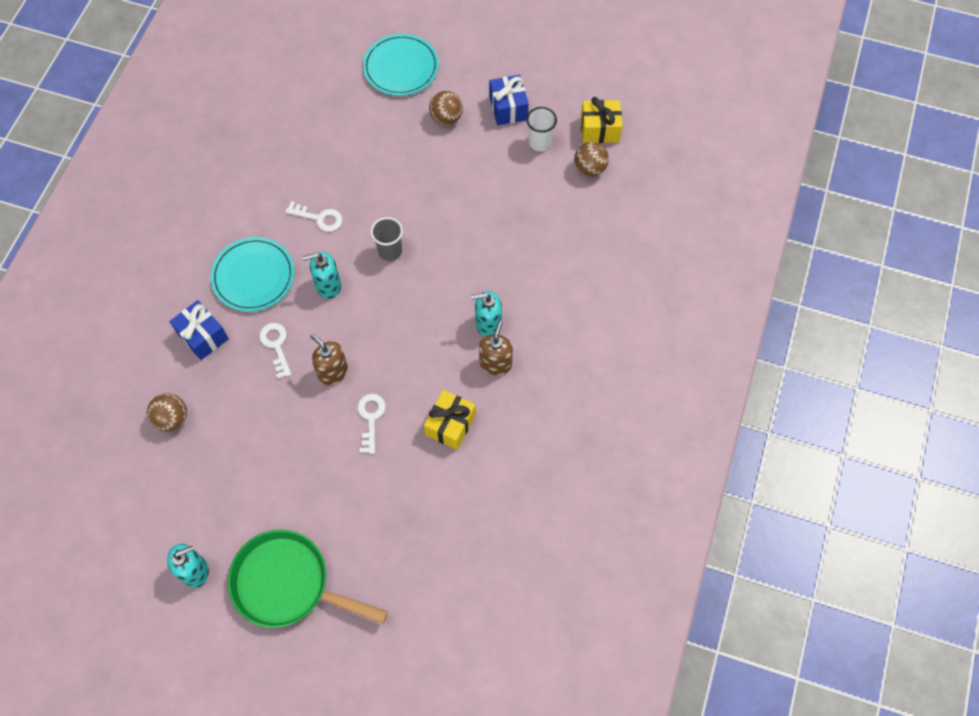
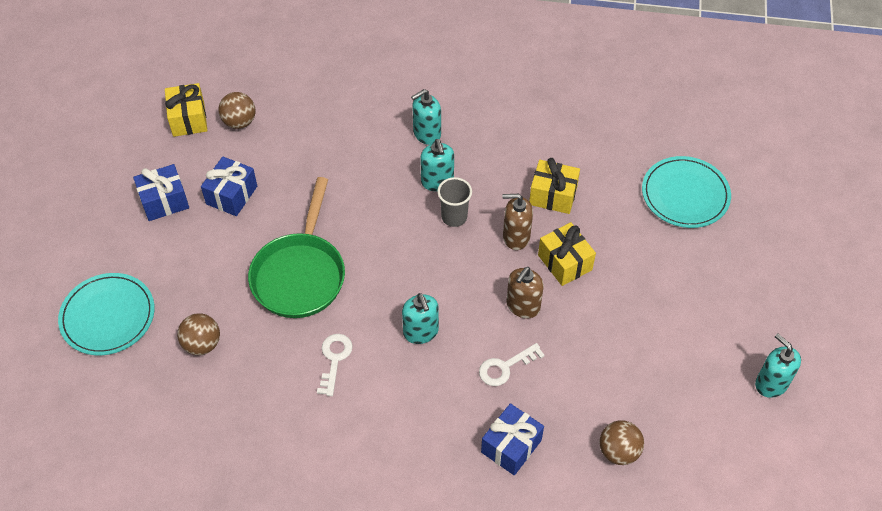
camera: 100 degrees left, 10 degrees down
turquoise plate [210,237,295,312] -> turquoise plate moved to [642,156,731,228]
green pan [228,529,388,628] -> green pan moved to [248,177,345,318]
white key [357,394,386,454] -> yellow gift [538,222,596,286]
grey cup [371,217,403,261] -> grey cup moved to [437,177,472,227]
brown ball [429,91,463,125] -> brown ball moved to [177,313,220,355]
brown soap dispenser [479,321,513,375] -> brown soap dispenser moved to [502,194,533,250]
white cup [526,107,557,151] -> none
none -> blue gift [201,157,257,216]
none -> turquoise soap dispenser [411,89,441,145]

